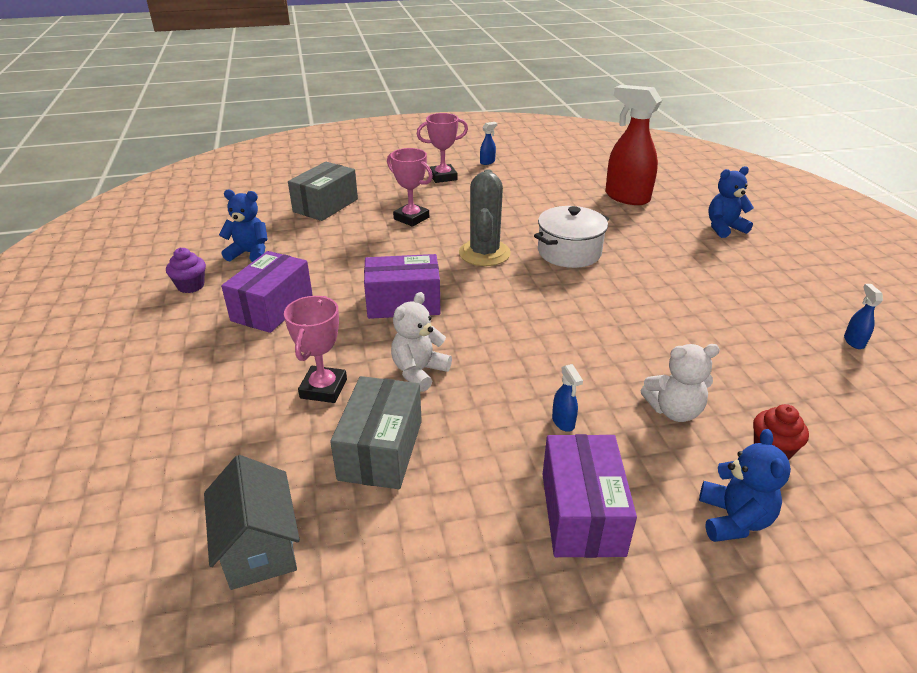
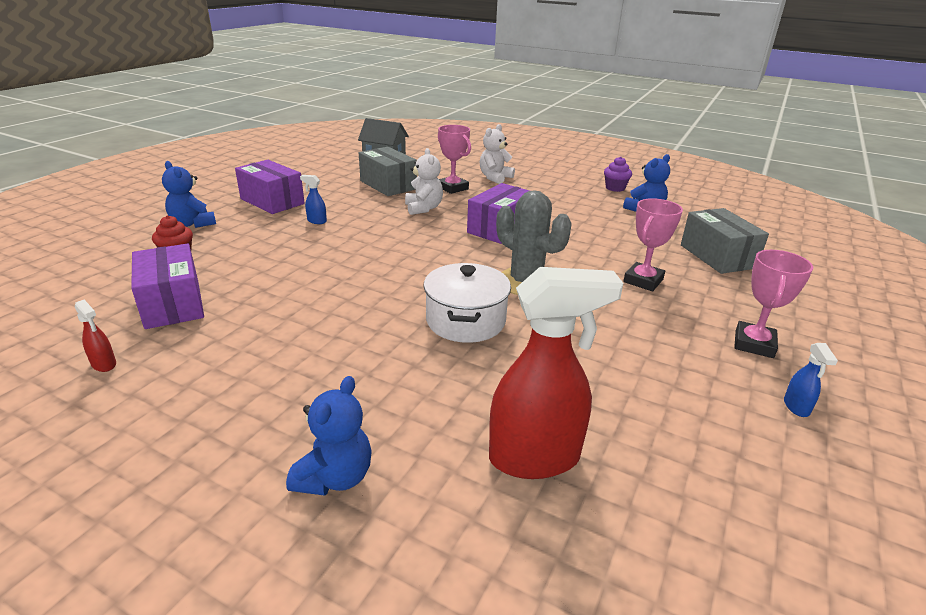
camera: 130 degrees right, 5 degrees down
purple box [221,251,313,333] -> purple box moved to [131,244,204,329]
pink trophy [387,148,433,227] -> pink trophy turned 45 degrees counterclockwise [623,198,683,291]
white teddy bear [641,344,720,422] -> white teddy bear moved to [480,124,515,184]
blue spray bottle [844,284,883,349] -> red spray bottle [75,300,116,372]

